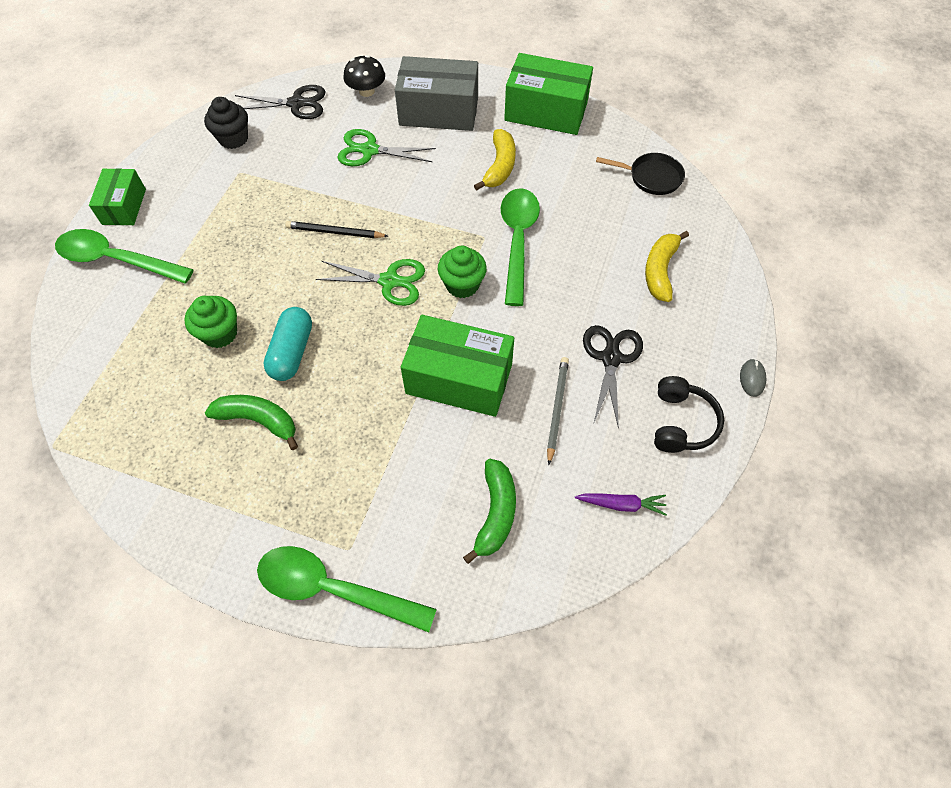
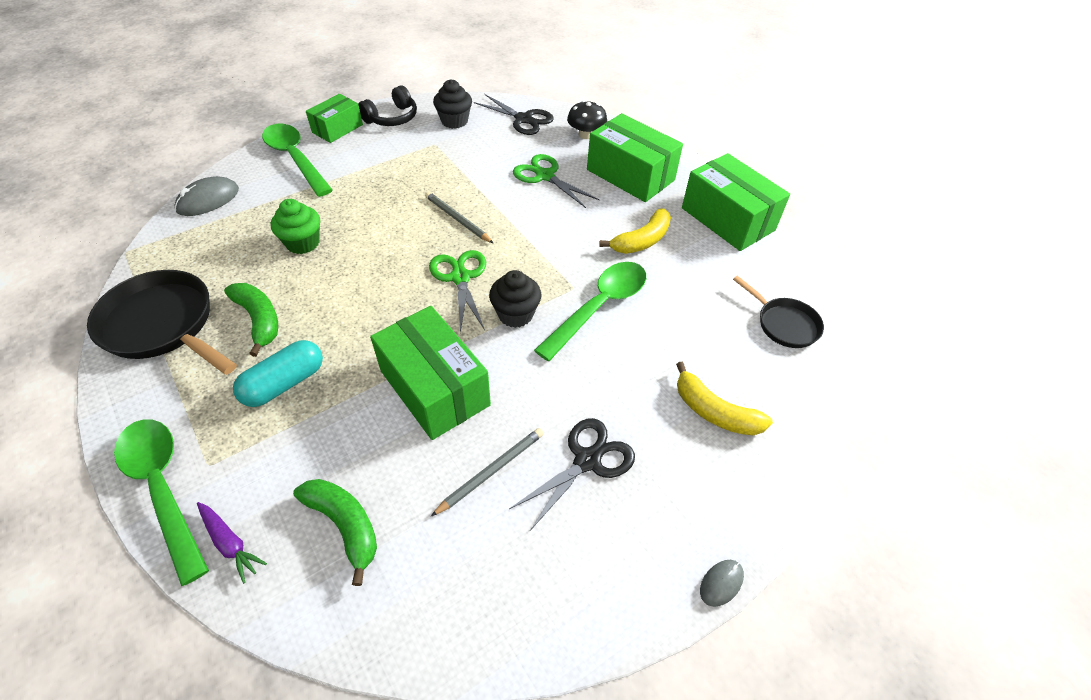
camera: 35 degrees right, 10 degrees down
turquoise capsule [263,307,312,381] -> turquoise capsule moved to [233,340,323,407]
black pencil [285,221,388,238] -> grey pencil [425,192,493,243]
green scissors [316,259,425,306] -> green scissors turned 150 degrees counterclockwise [429,250,486,333]
grey box [395,56,478,131] -> green box [587,113,683,202]
green cupcake [438,246,487,298] -> black cupcake [489,270,541,328]
green banana [463,459,516,564] -> green banana turned 90 degrees counterclockwise [293,479,377,586]
purple carrot [575,493,667,516] -> purple carrot moved to [197,502,267,584]
yellow banana [645,231,689,302] -> yellow banana turned 105 degrees counterclockwise [676,361,773,436]
black headphones [654,376,724,453] -> black headphones moved to [358,85,417,126]
none -> black pan [87,270,237,375]
none -> grey mouse [174,176,239,216]

